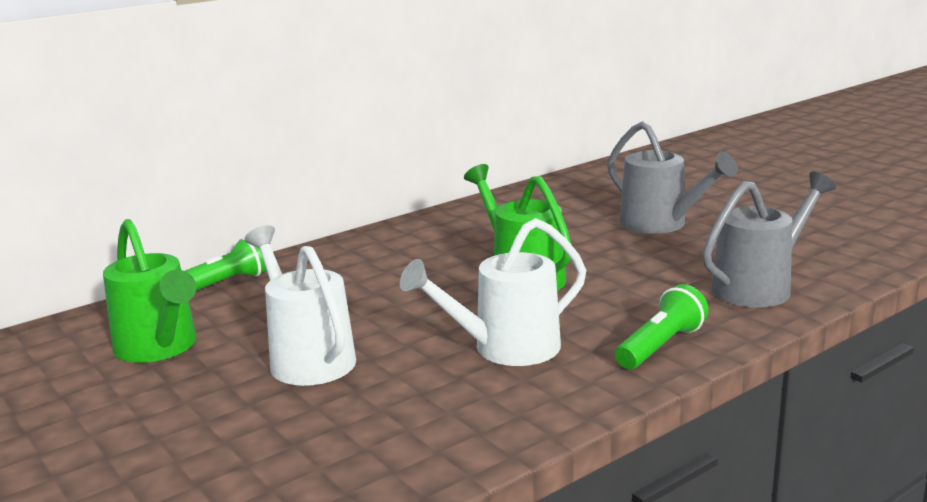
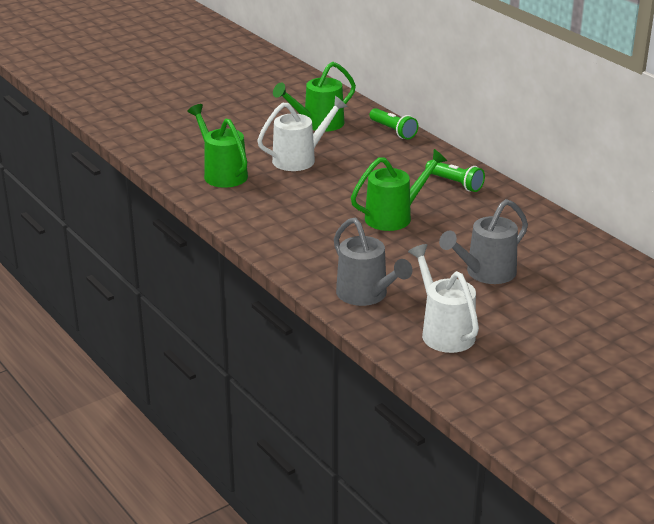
camera: 90 degrees right, 10 degrees up
white watering can [400,218,586,366] -> white watering can moved to [408,244,479,353]
green flashlight [615,284,709,369] -> green flashlight moved to [425,160,485,192]
none -> green watering can [187,104,248,188]

